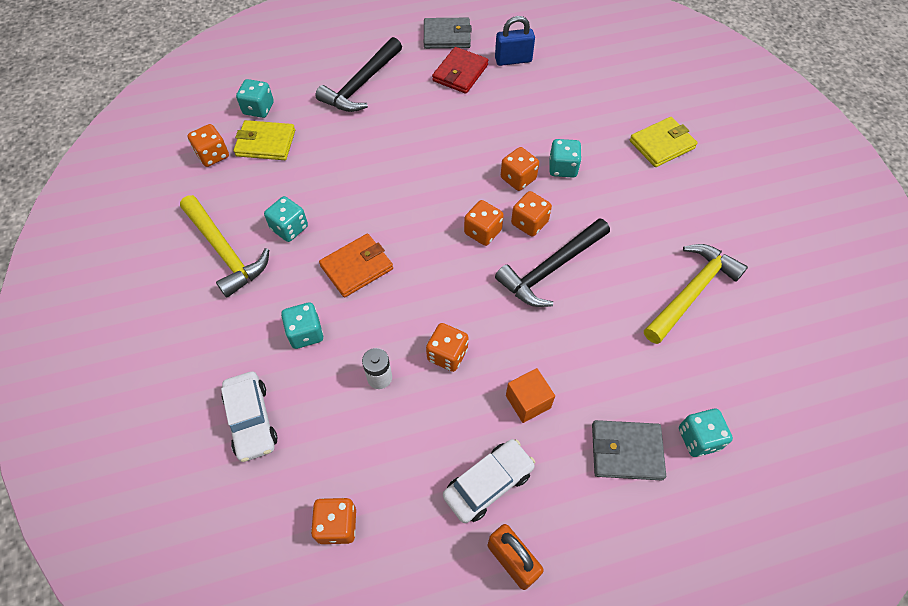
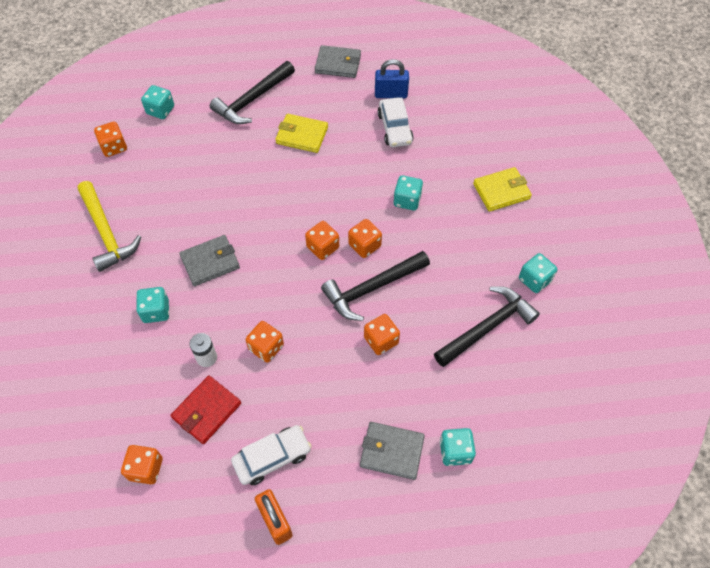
camera: 10 degrees right, 0 degrees up
white car [221,372,277,462] -> white car moved to [378,97,414,147]
yellow wallet [233,120,295,160] -> yellow wallet moved to [275,114,328,153]
turquoise dice [264,196,308,242] -> turquoise dice moved to [519,253,557,293]
orange wallet [319,234,393,298] -> grey wallet [179,235,240,286]
red wallet [432,47,488,94] -> red wallet moved to [171,375,241,444]
orange dice [501,147,539,191] -> orange dice moved to [364,314,400,355]
orange cube [506,368,555,423] -> none
yellow hammer [644,244,748,344] -> black hammer [434,286,540,367]

